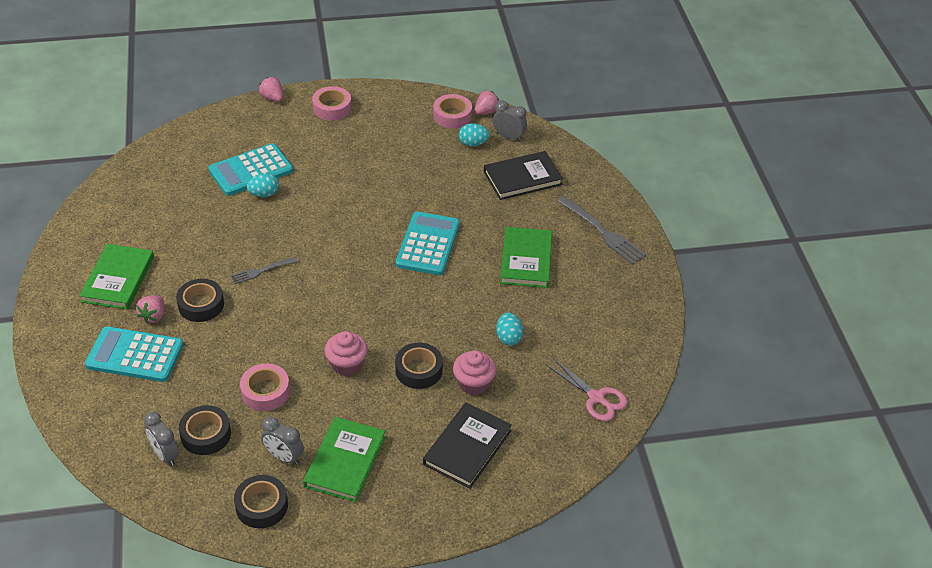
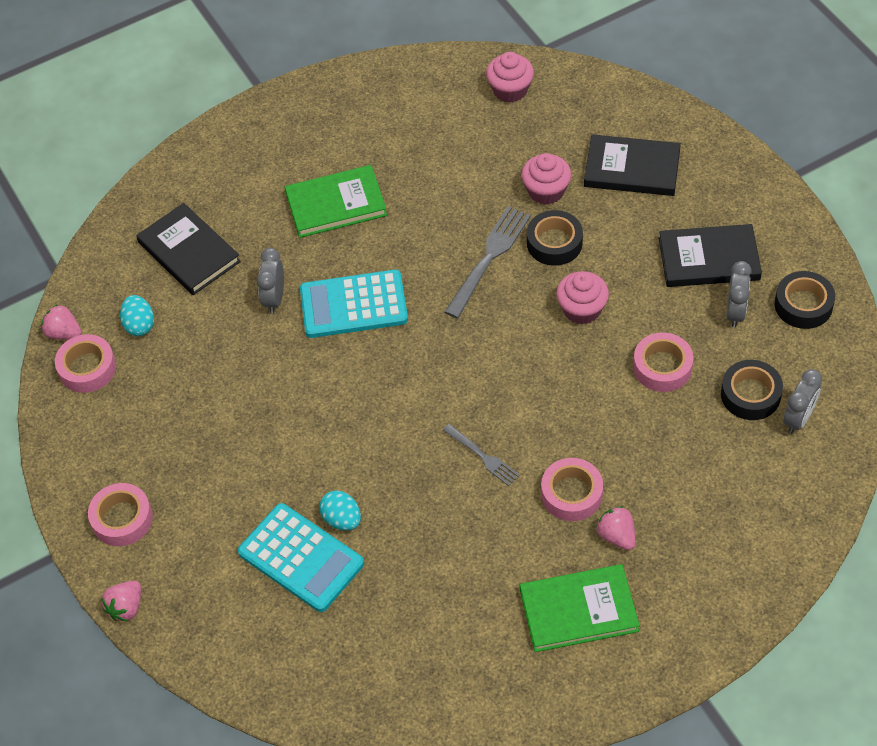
camera: 105 degrees left, 10 degrees up
turquoise calculator [85,326,184,382] -> none
pink strawberry [136,295,164,324] -> pink strawberry turned 120 degrees counterclockwise [596,506,636,550]
black tape [176,279,224,322] -> pink tape [541,458,603,521]
green book [303,417,385,502] -> black book [659,224,762,287]
grey clock [493,101,527,141] -> grey clock moved to [257,248,284,313]
turquoise egg [496,312,523,346] -> none
pink scissors [546,358,628,421] -> pink cupcake [486,52,534,103]
grey fork [557,196,646,265] -> grey fork moved to [445,206,531,318]

